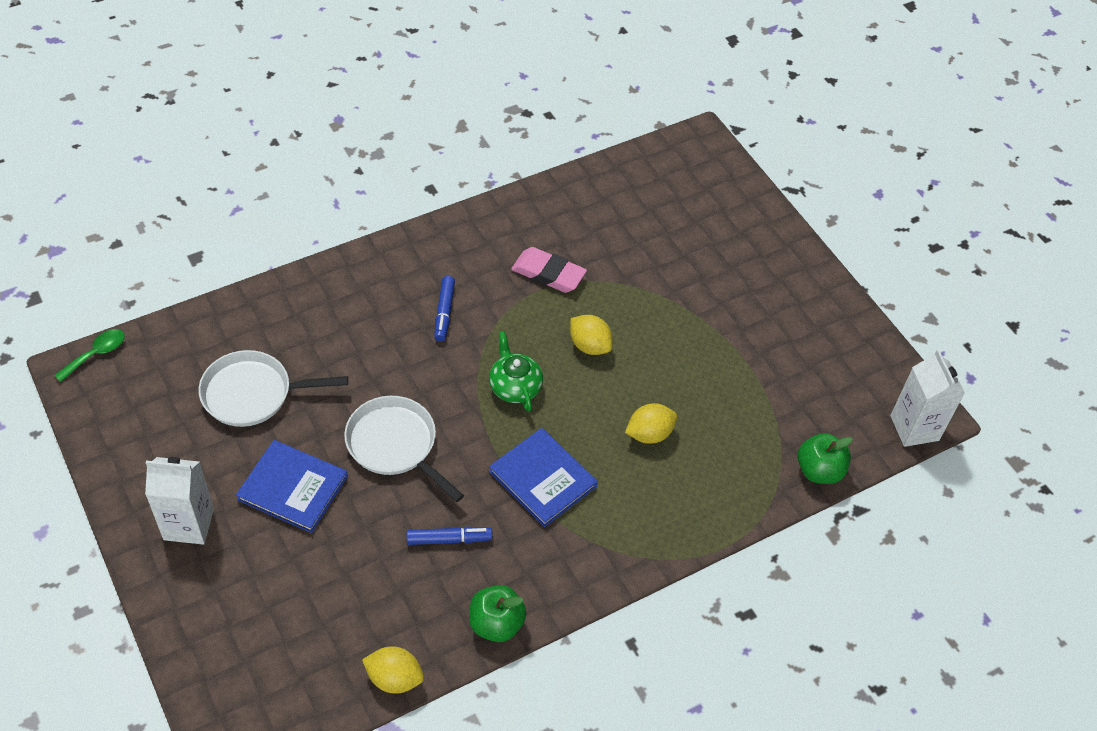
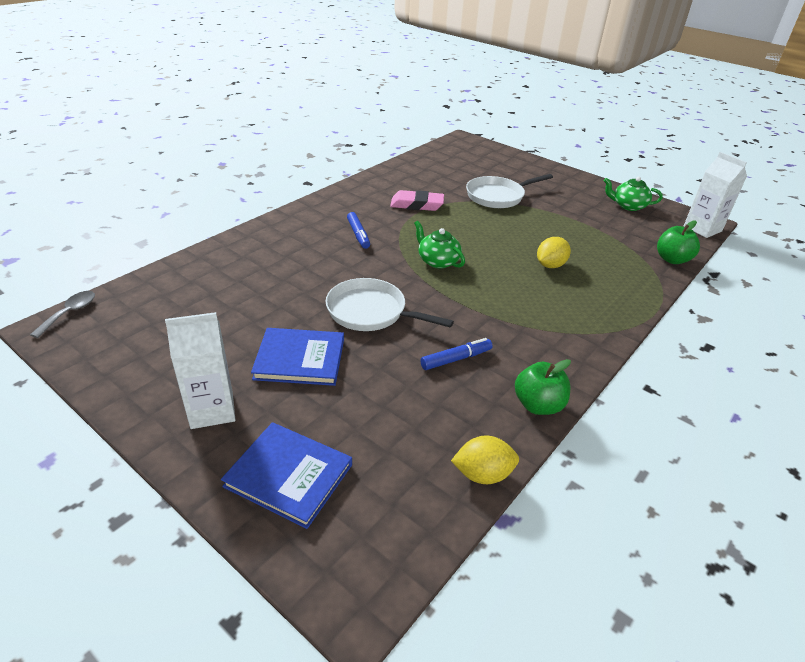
camera: 20 degrees left, 15 degrees down
green spoon [54,329,125,382] -> grey spoon [30,291,95,338]
white pan [199,350,348,427] -> white pan moved to [466,174,553,208]
blue book [489,428,598,527] -> blue book moved to [221,422,352,529]
yellow lemon [570,315,613,355] -> none
none -> green teapot [604,177,663,211]

